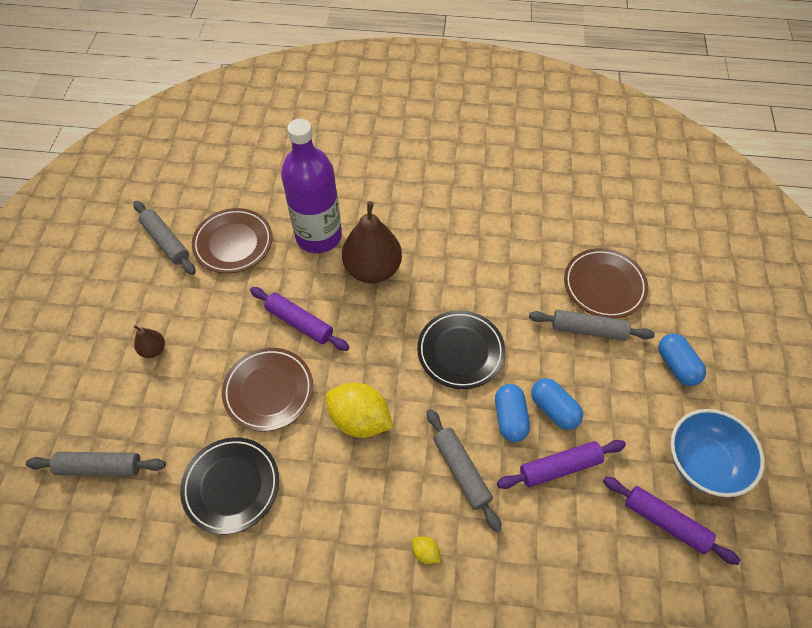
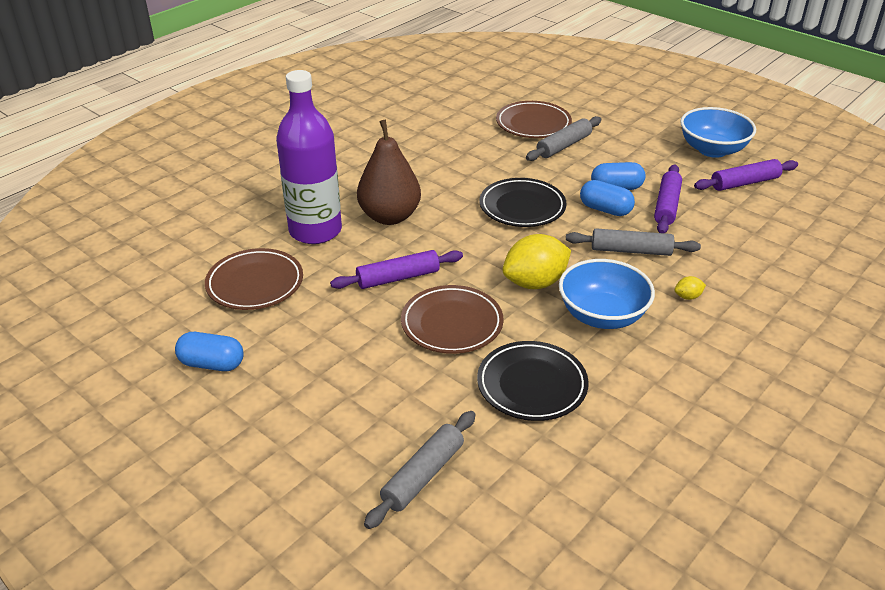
camera: 55 degrees left, 20 degrees down
grey rolling pin [133,201,196,275] -> none
brown pear [134,325,165,358] -> none
blue capsule [658,333,706,386] -> blue capsule moved to [175,332,244,371]
none -> blue bowl [559,259,655,329]

